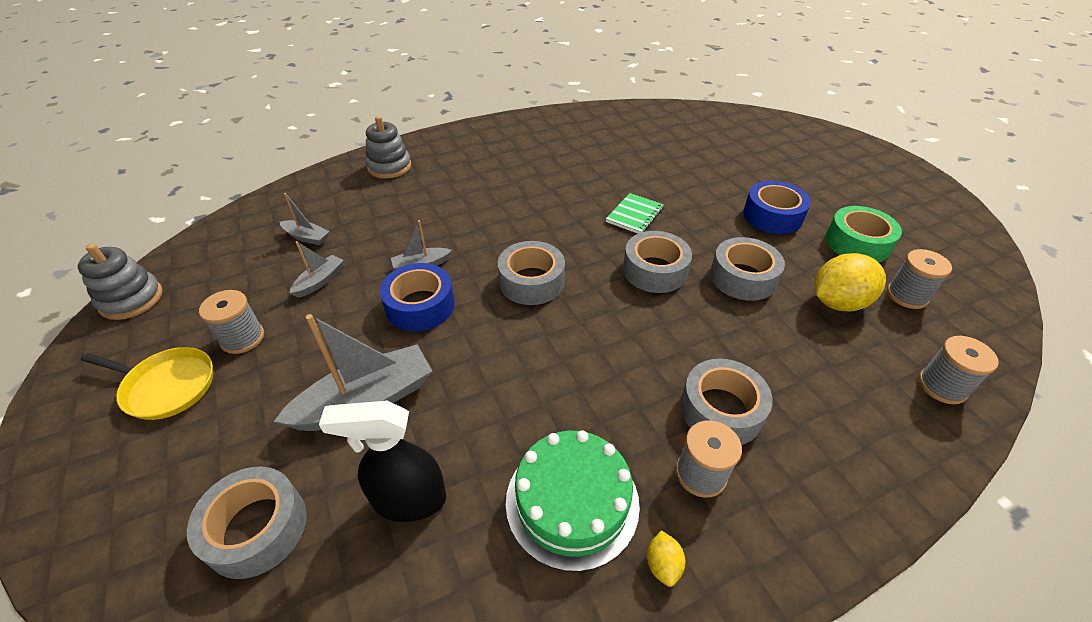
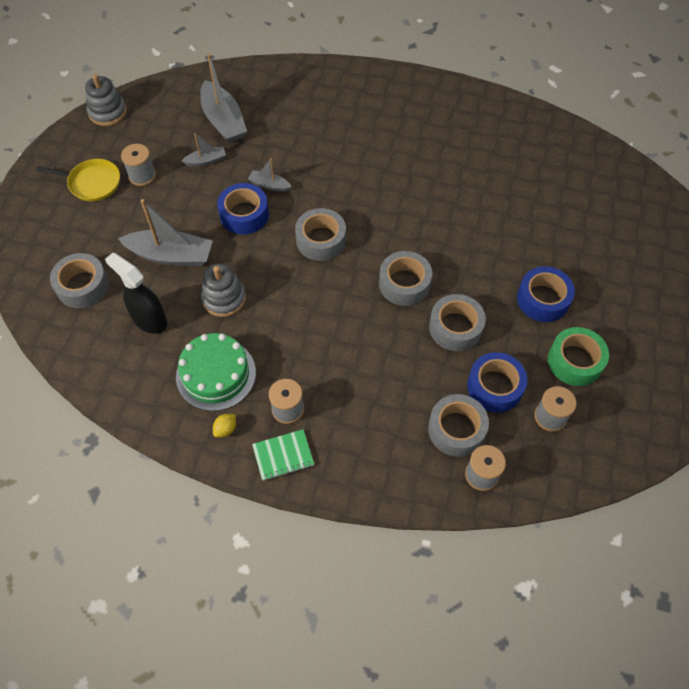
camera: 40 degrees right, 15 degrees up
yellow pan [81,347,213,420] -> yellow pan turned 45 degrees counterclockwise [36,159,120,201]
grey boat [280,193,330,245] -> grey boat [201,54,247,143], size x1.96
grey stacking toy [366,116,411,179] -> grey stacking toy moved to [201,263,246,317]
green notebook [606,193,664,234] -> green notebook moved to [252,429,314,481]
grey tape [680,359,773,445] -> grey tape moved to [428,394,489,457]
yellow lemon [815,253,886,311] -> blue tape [467,352,527,413]

